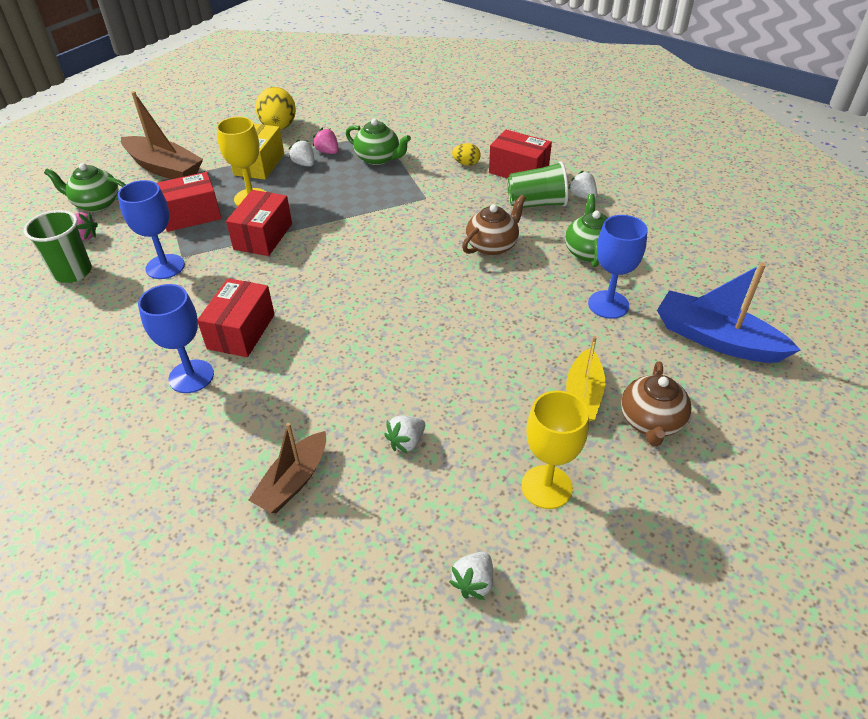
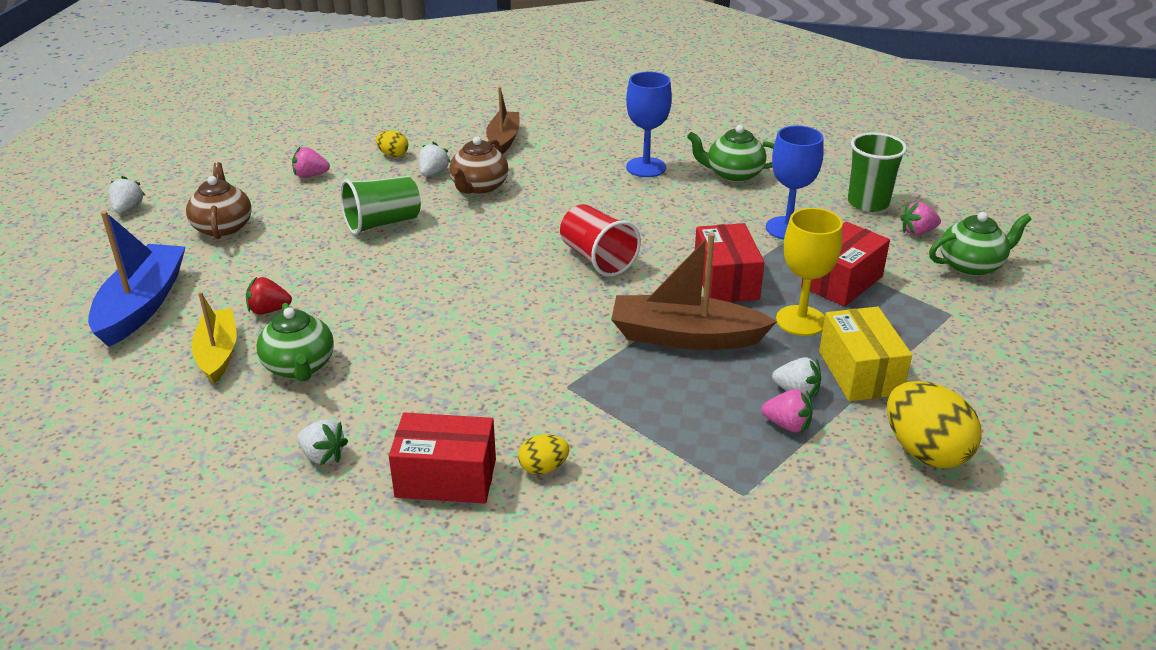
camera: 155 degrees right, 10 degrees down
brown boat [121,91,203,179] -> brown boat moved to [611,233,777,350]
red box [198,278,275,357] -> none
green teapot [346,118,411,165] -> green teapot moved to [687,125,774,182]
white strawberry [449,552,493,600] -> white strawberry moved to [109,176,145,214]
brown teapot [462,195,526,256] -> brown teapot moved to [449,136,508,195]
green cup [507,161,568,208] -> green cup moved to [340,176,421,235]
yellow goblet [522,391,589,509] -> pink strawberry [292,147,330,178]
yellow boat [566,336,605,422] -> yellow boat moved to [191,291,236,384]
blue goblet [588,215,647,319] -> red strawberry [246,277,292,314]
blue boat [657,263,800,363] -> blue boat turned 90 degrees counterclockwise [88,211,186,347]
none -> yellow egg [376,130,408,157]
none -> red cup [560,204,641,277]

